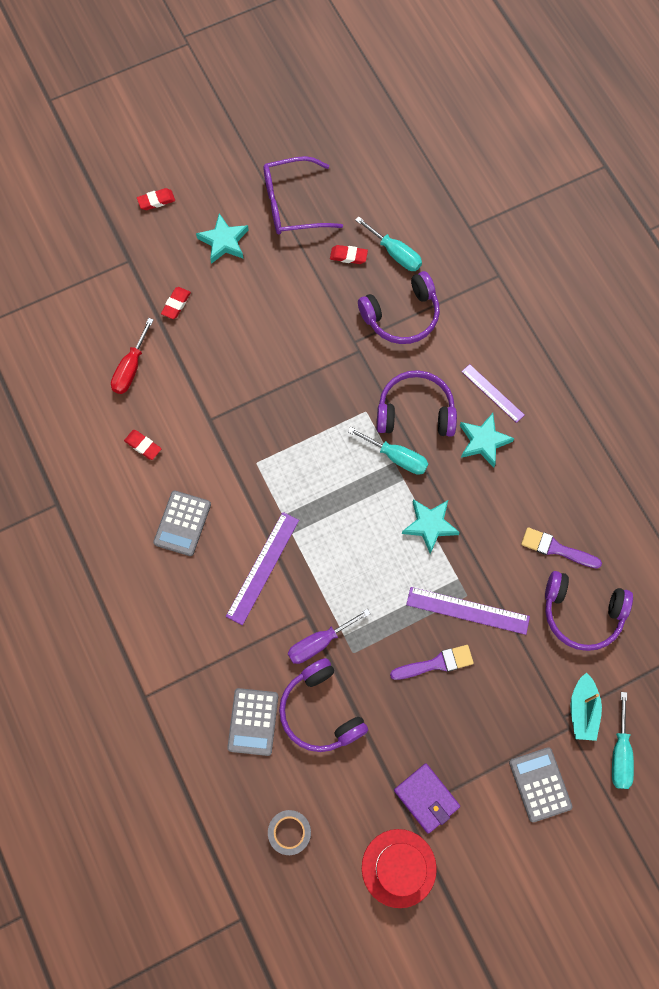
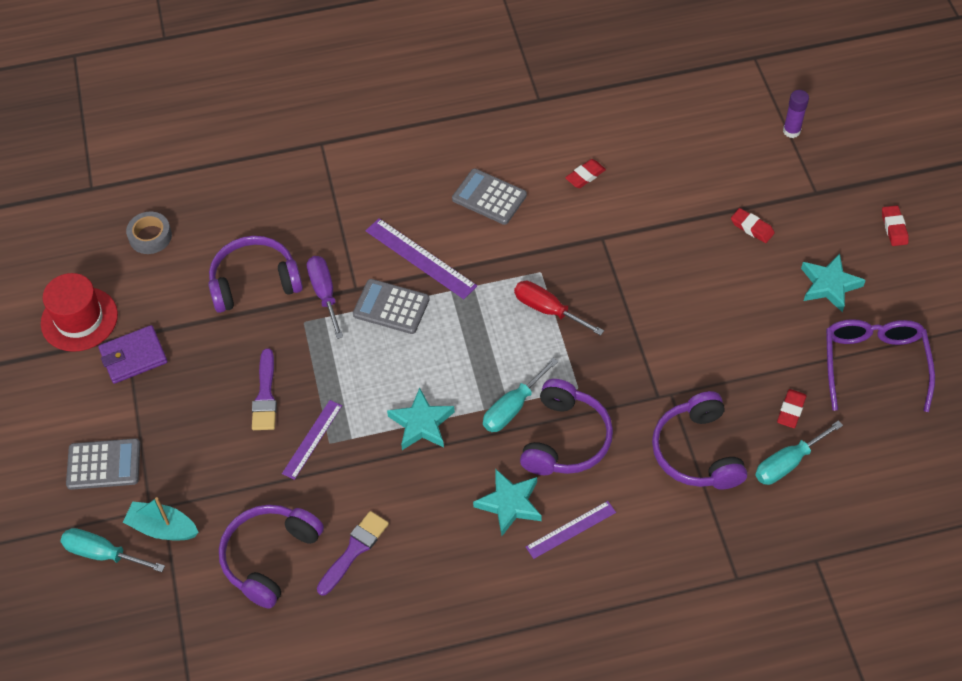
camera: 105 degrees right, 15 degrees down
red screwdriver [111,318,154,394] -> red screwdriver moved to [514,281,604,336]
grey calculator [227,688,278,756] -> grey calculator moved to [353,279,430,334]
purple ruler [406,587,530,635] -> purple ruler [282,400,342,480], size x0.66
none -> purple glue stick [783,90,809,138]

